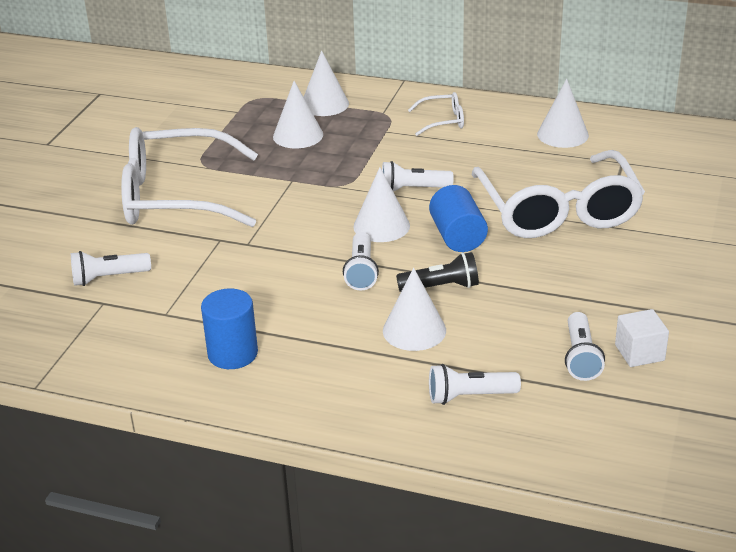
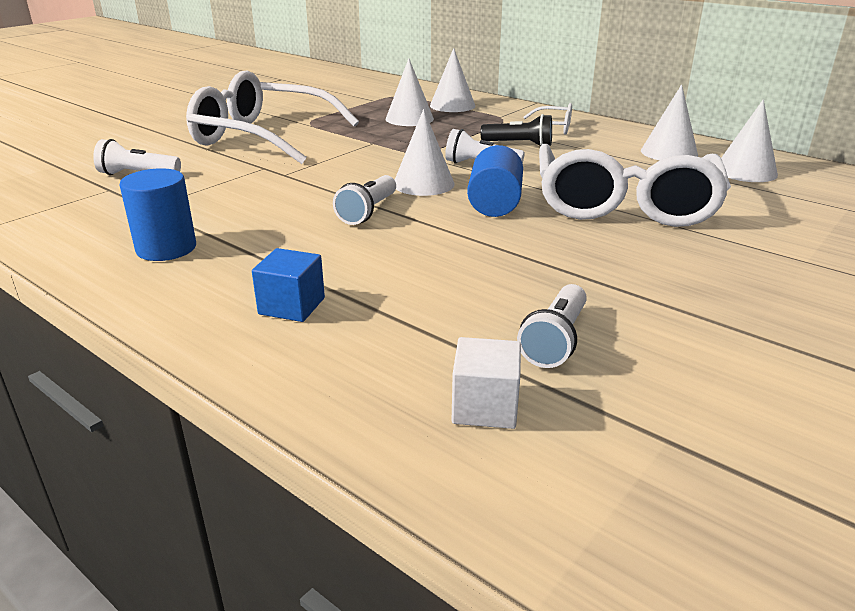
camera: 20 degrees right, 5 degrees down
white cone [383,268,446,351] -> white cone moved to [721,99,778,182]
black flashlight [396,252,479,292] -> black flashlight moved to [481,114,552,146]
white flashlight [429,364,521,405] -> none
white cube [615,309,669,367] -> white cube moved to [452,337,521,429]
none -> blue cube [252,248,325,322]

